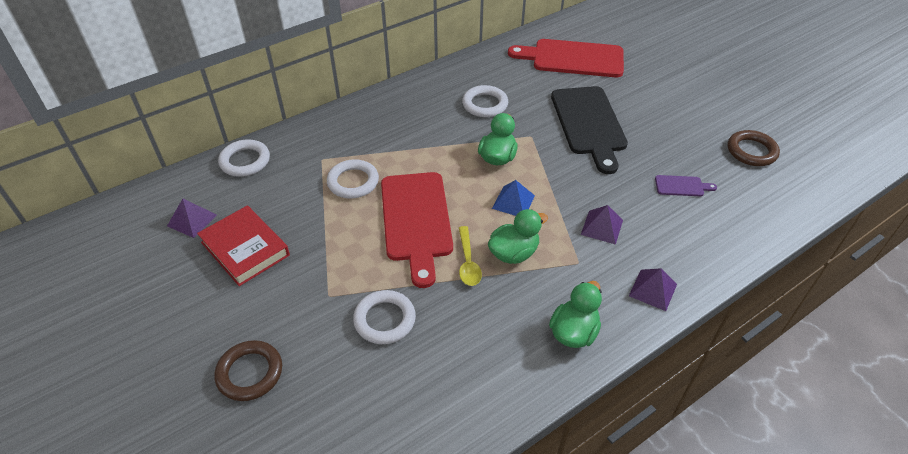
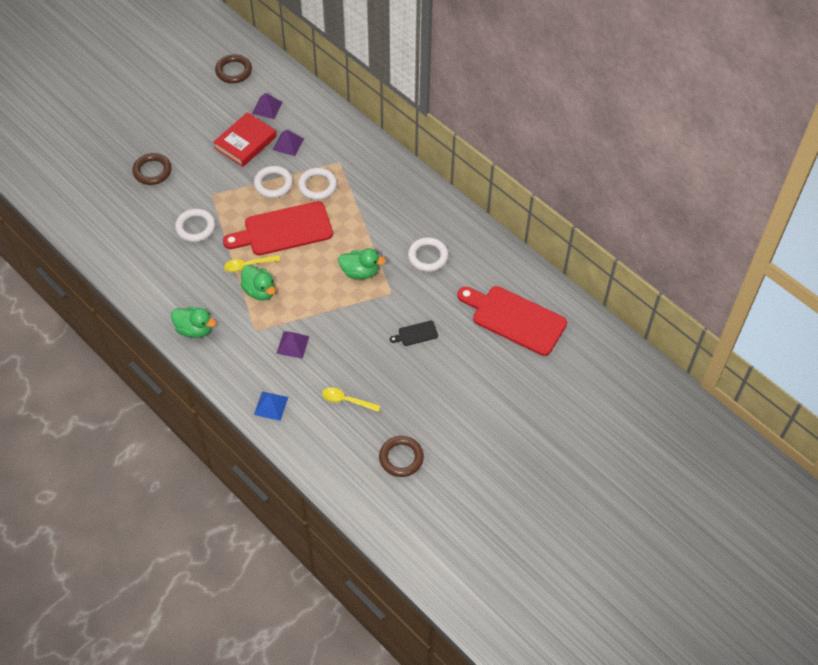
camera: 80 degrees right, 10 degrees up
white ring [218,139,270,177] -> white ring moved to [254,166,293,198]
blue pyramid [492,180,535,216] -> blue pyramid moved to [254,391,288,421]
red cutting board [508,39,624,77] -> red cutting board turned 60 degrees counterclockwise [457,286,567,356]
black cutting board [551,86,628,174] -> black cutting board [390,321,438,346], size x0.42
purple pyramid [629,268,677,311] -> purple pyramid moved to [273,130,304,156]
purple cutting board [655,175,717,196] -> yellow spoon [322,387,381,412]
none -> brown ring [215,54,252,83]

